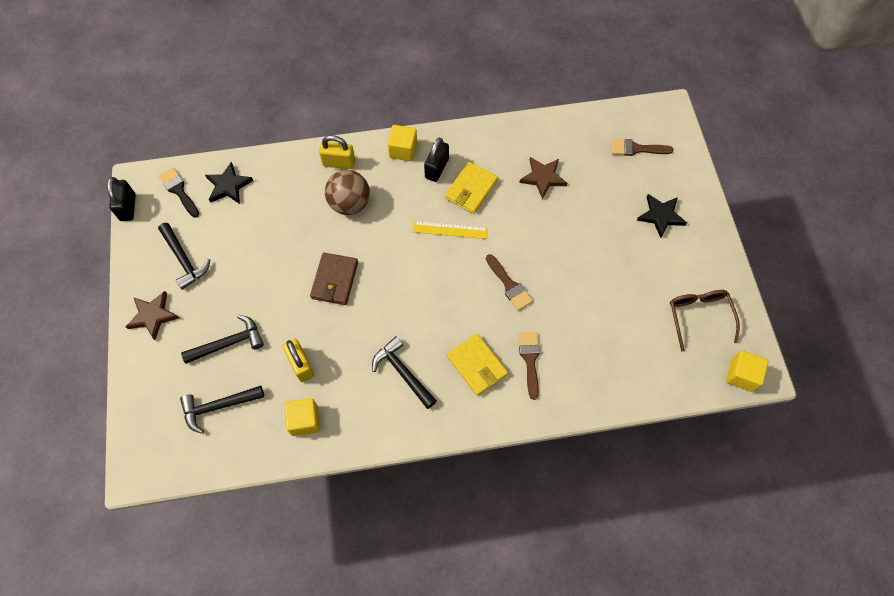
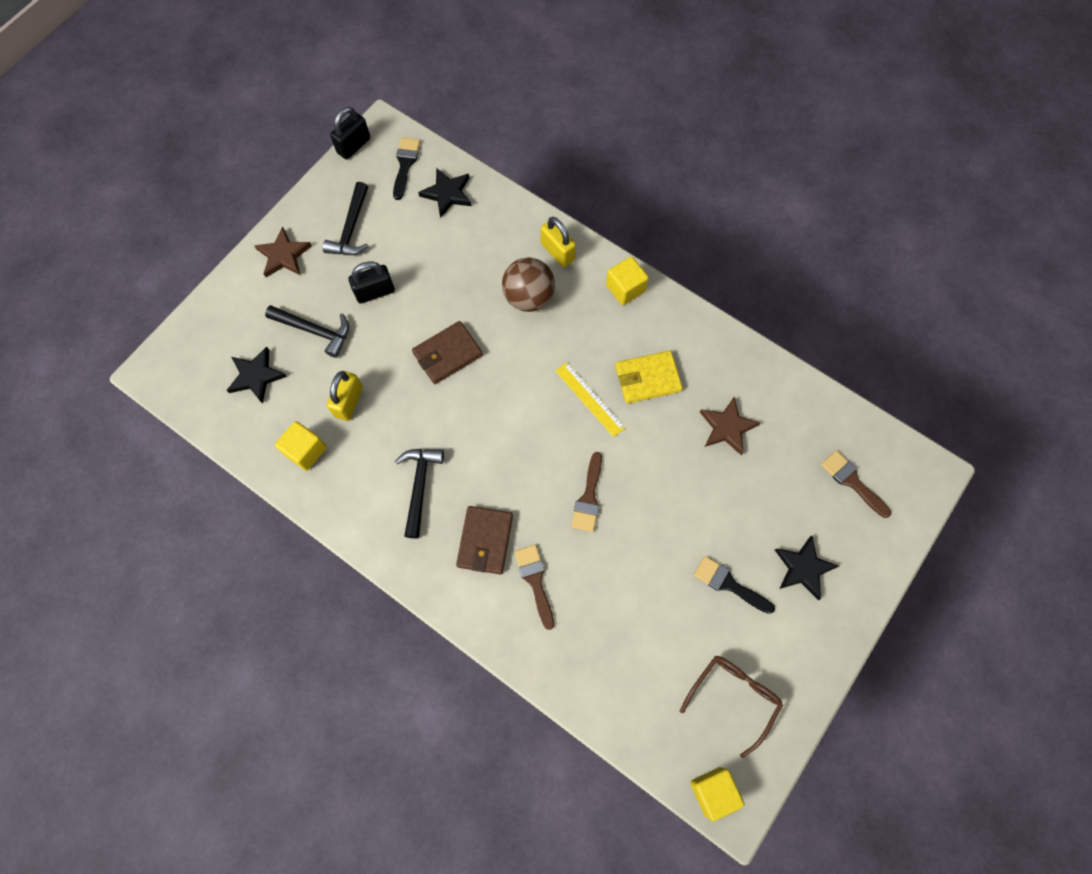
camera: 45 degrees right, 5 degrees up
black hammer [180,386,264,434] -> black star [227,347,287,404]
black padlock [424,138,449,182] -> black padlock moved to [348,262,395,303]
yellow wallet [447,334,508,396] -> brown wallet [456,506,513,575]
brown brush [518,332,540,400] -> brown brush turned 60 degrees counterclockwise [514,545,554,630]
none -> black brush [694,556,775,614]

